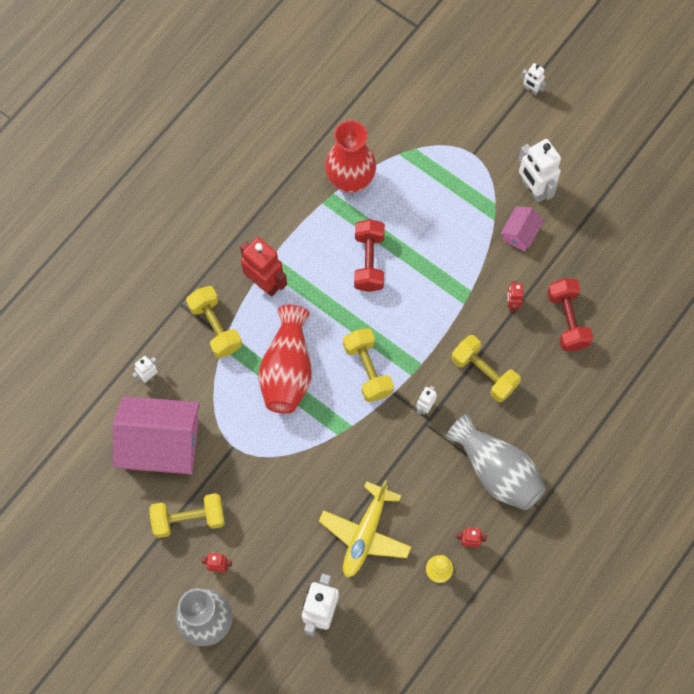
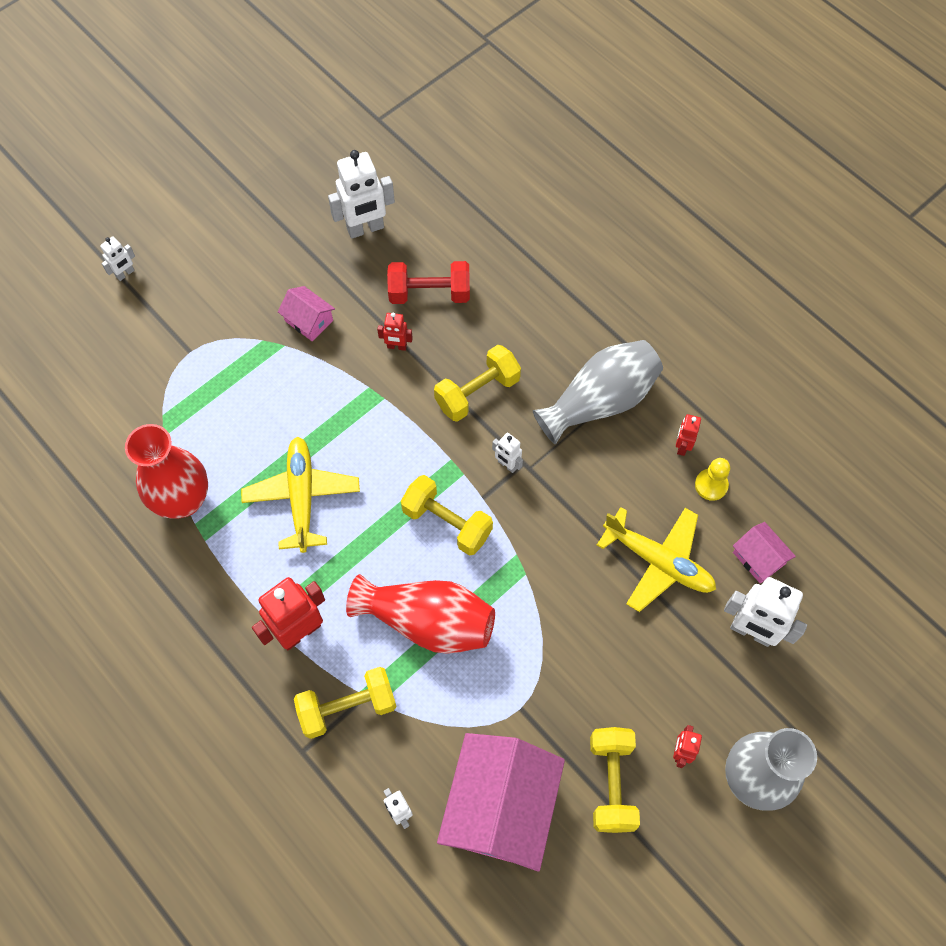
camera: 80 degrees left, 5 degrees down
yellow dumbbell [343,328,394,402] -> yellow dumbbell turned 45 degrees clockwise [401,475,493,556]
red dumbbell [354,219,385,292] -> yellow plane [241,437,360,553]
white robot [518,139,561,203] -> white robot moved to [328,150,395,239]
none -> pink house [733,522,796,583]

